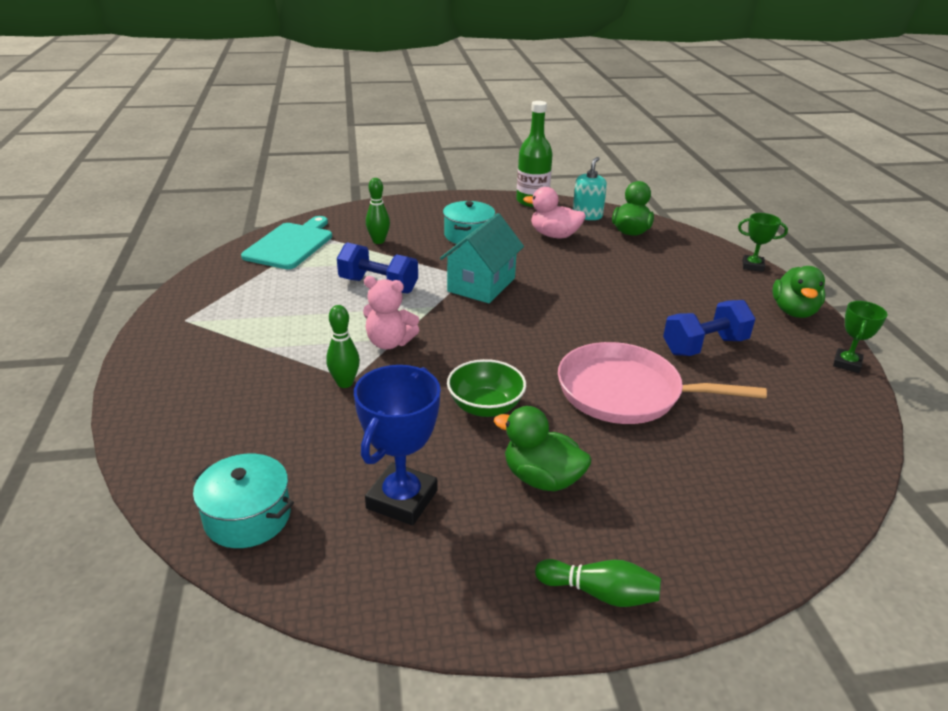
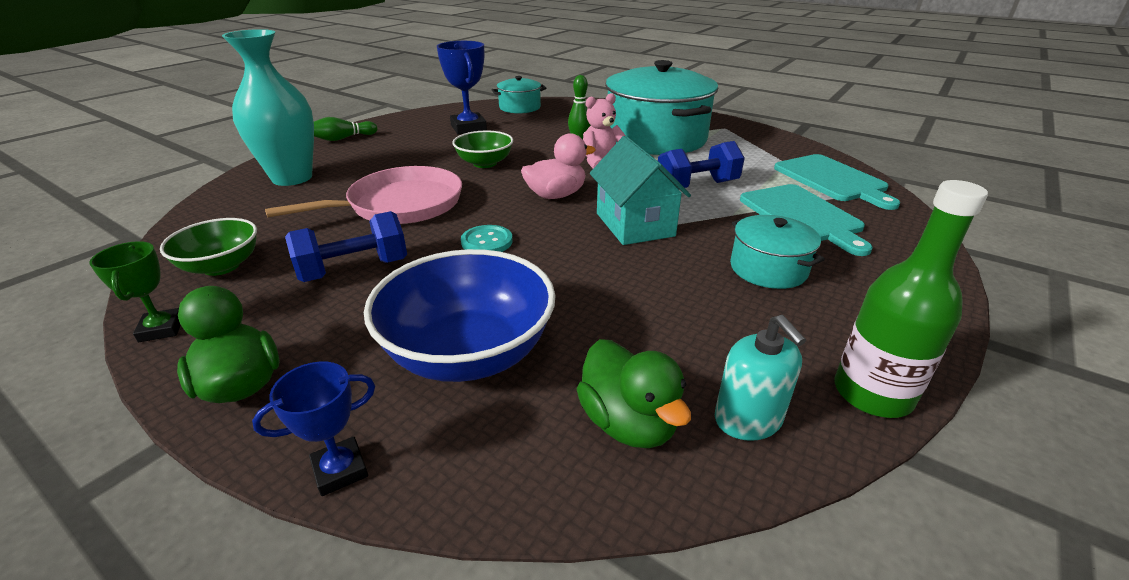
camera: 135 degrees right, 0 degrees up
green bowling pin [366,178,390,244] -> turquoise cutting board [740,184,873,256]
green duck [494,406,591,491] -> none
pink duck [523,187,586,238] -> pink duck moved to [521,133,596,199]
blue dumbbell [663,300,756,356] -> blue dumbbell turned 45 degrees clockwise [285,211,407,282]
green trophy [738,213,788,272] -> blue trophy [252,362,375,496]
none -> green bowl [160,218,257,276]
none -> turquoise vase [222,29,314,186]
none -> blue bowl [364,249,556,382]
none -> turquoise button [461,225,513,252]
none -> turquoise pot [605,60,718,155]

